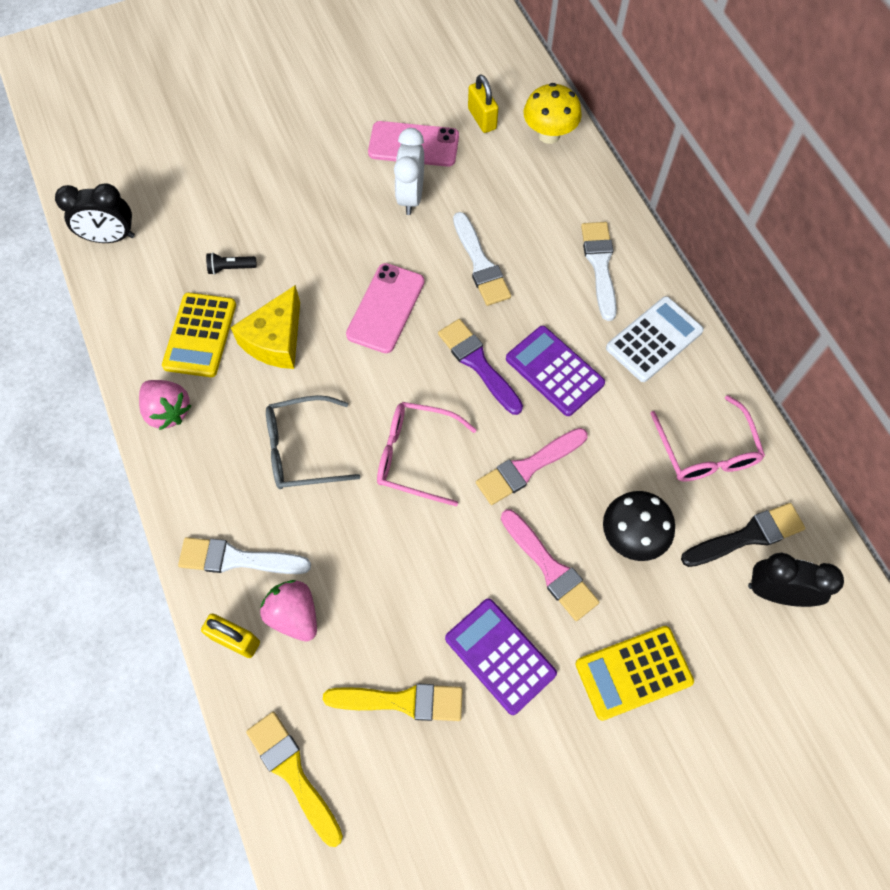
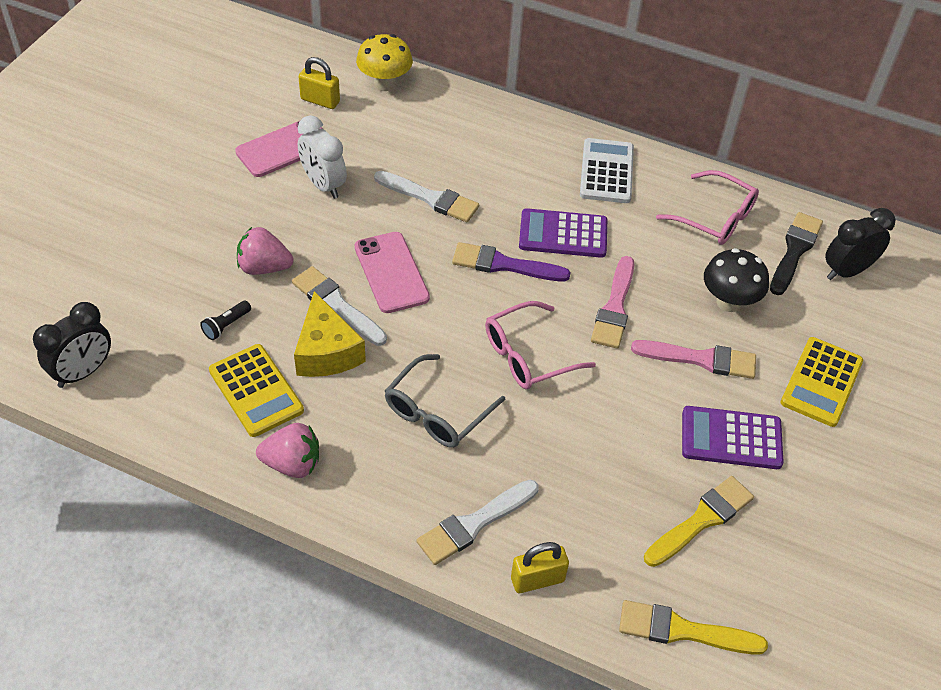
camera: 45 degrees left, 15 degrees down
pink strawberry [260,580,317,641] -> pink strawberry moved to [237,227,294,275]
white brush [581,222,617,321] -> white brush moved to [292,266,387,346]

